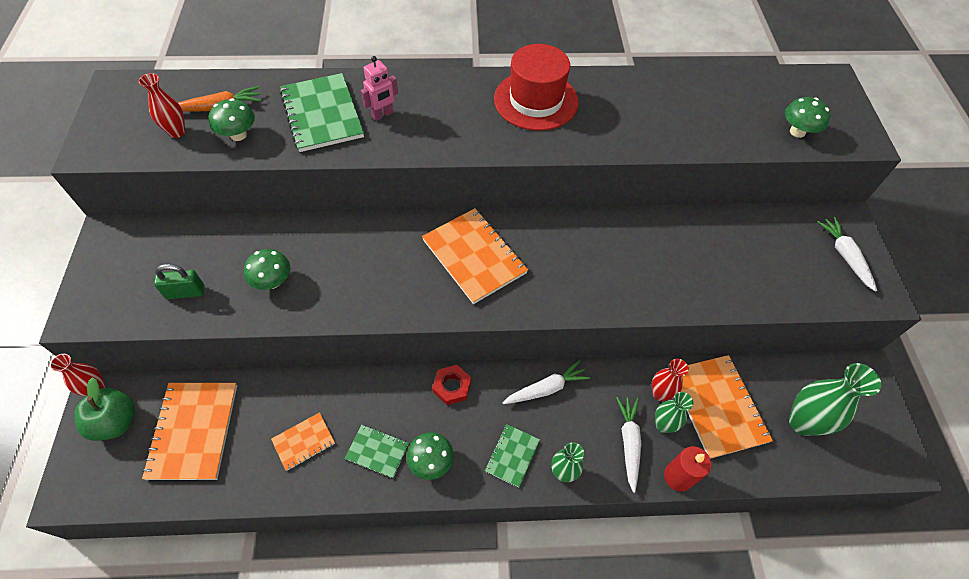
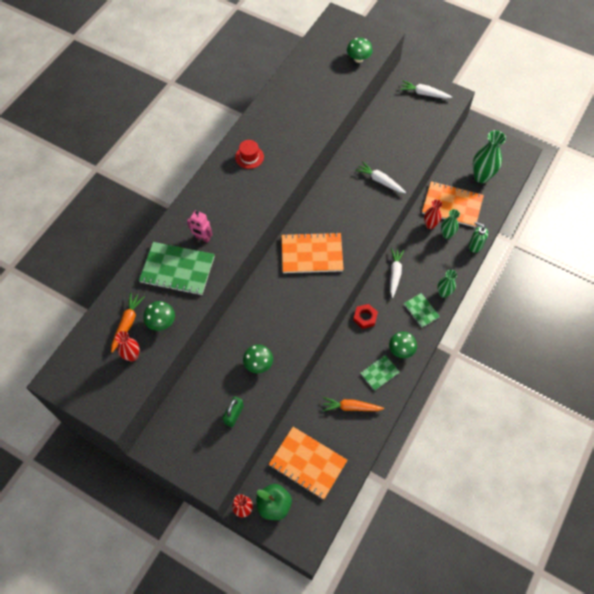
camera: 55 degrees left, 5 degrees up
orange notebook [271,412,335,471] -> orange carrot [323,397,384,411]
pink robot [361,56,398,121] -> pink robot turned 120 degrees clockwise [187,210,213,243]
red hat [494,44,579,131] -> red hat [235,140,264,169], size x0.51
white carrot [616,397,642,493] -> white carrot moved to [355,161,406,193]
red candle [664,446,712,492] -> green soap dispenser [469,222,488,253]

